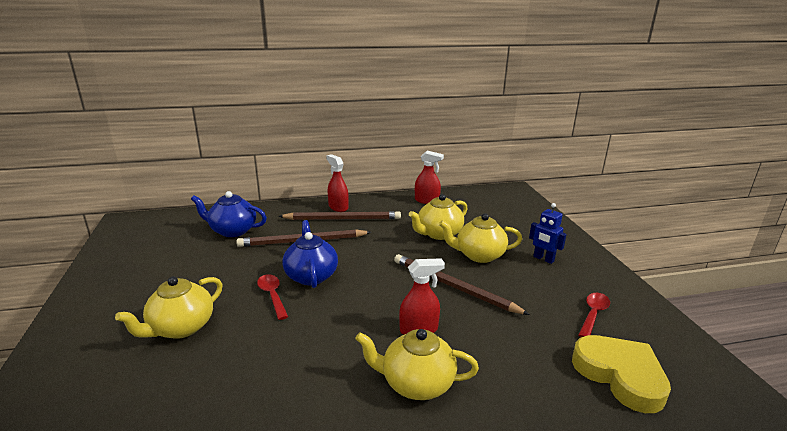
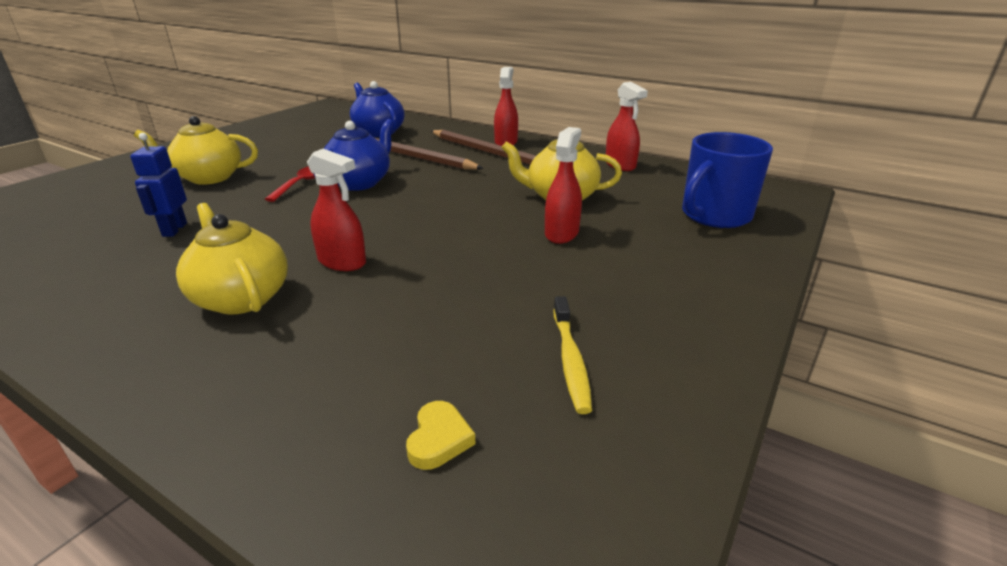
camera: 45 degrees right, 5 degrees up
brown pencil [394,254,530,315] -> none
yellow teapot [439,213,522,263] -> red spray bottle [545,127,582,244]
blue robot [529,203,567,264] -> blue robot moved to [130,133,187,237]
yellow heart [572,335,671,413] -> yellow heart [406,401,475,470], size x0.43
red spoon [578,293,610,337] -> yellow toothbrush [553,296,592,414]
none -> blue mug [682,132,773,228]

